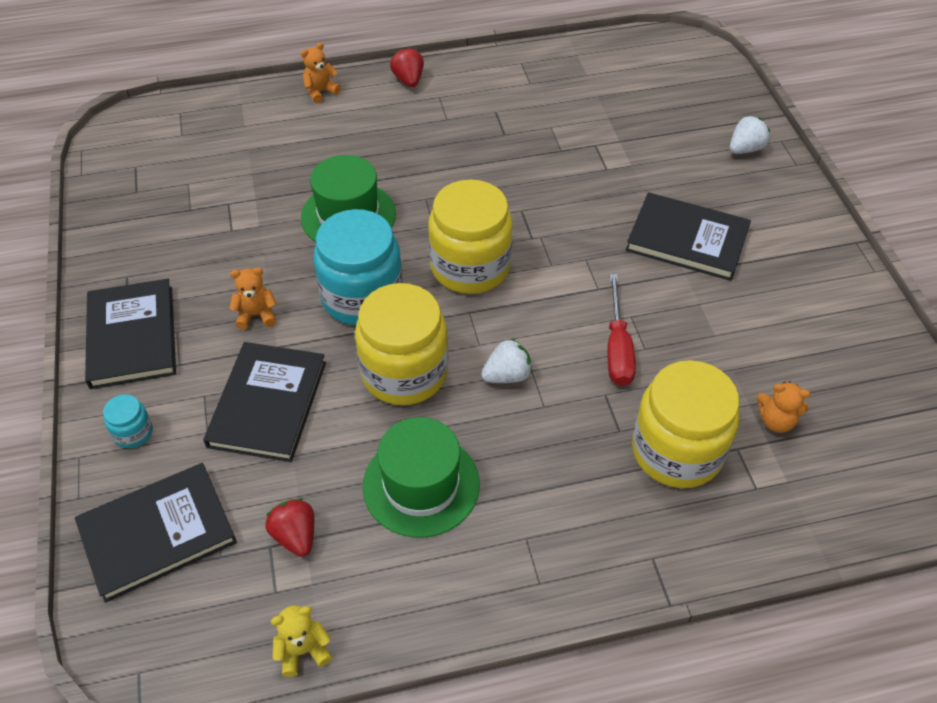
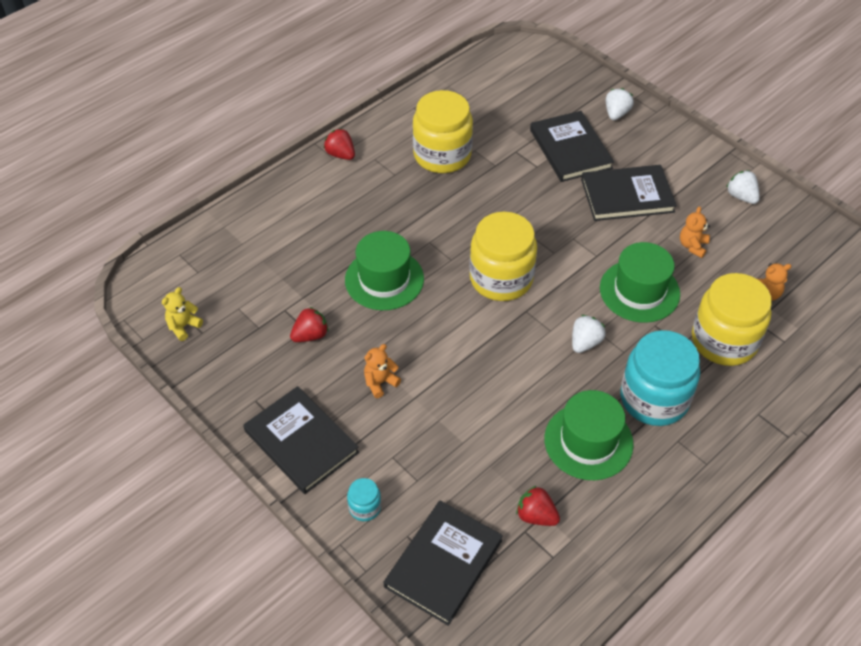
camera: 30 degrees left, 0 degrees up
black book [203,342,326,462] -> black book moved to [530,111,614,182]
yellow teddy bear [271,605,332,677] -> yellow teddy bear moved to [162,287,203,341]
orange teddy bear [301,42,341,103] -> orange teddy bear moved to [680,206,710,258]
turquoise jar [313,209,403,326] -> turquoise jar moved to [620,330,700,426]
yellow jar [355,283,448,405] -> yellow jar moved to [413,90,473,173]
red screwdriver [607,274,636,386] -> green hat [600,242,680,323]
none -> red strawberry [290,307,329,342]
none -> white strawberry [726,170,760,204]

